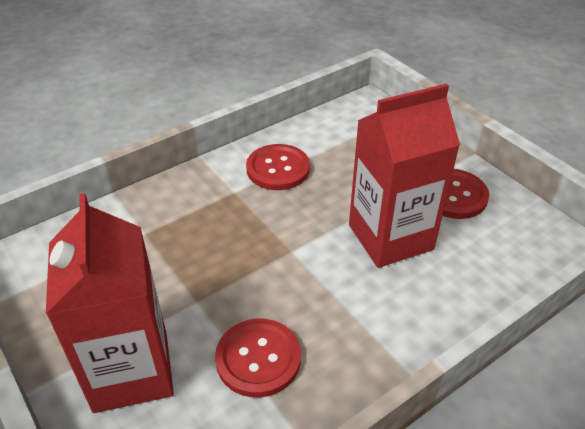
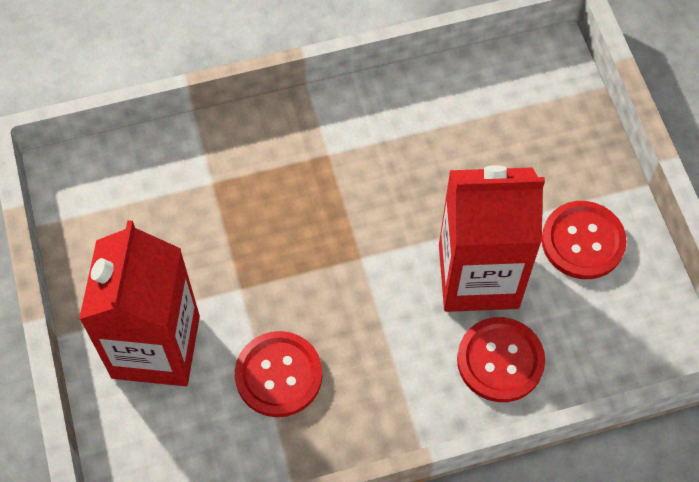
camera: 20 degrees right, 20 degrees up
red button [246,144,310,190] -> red button moved to [457,317,545,402]

